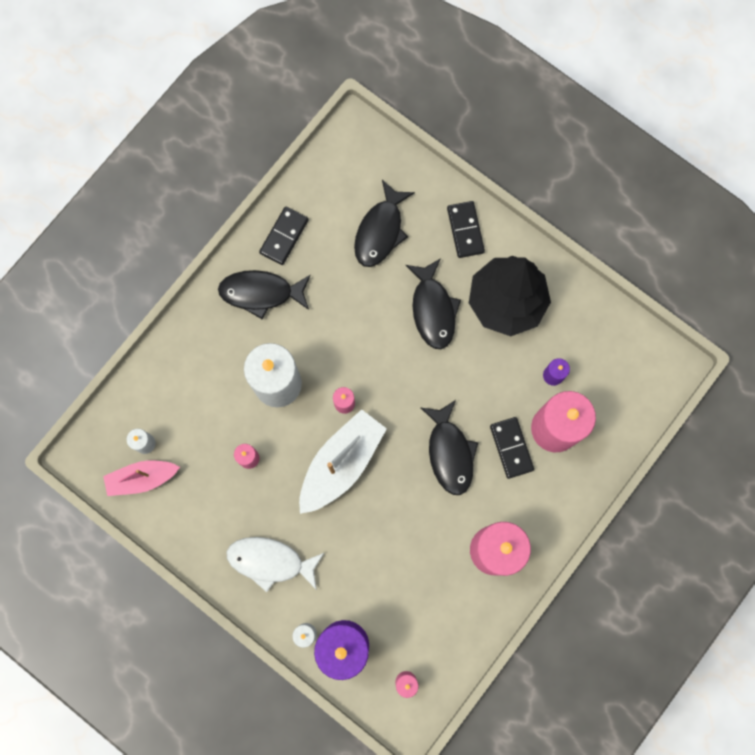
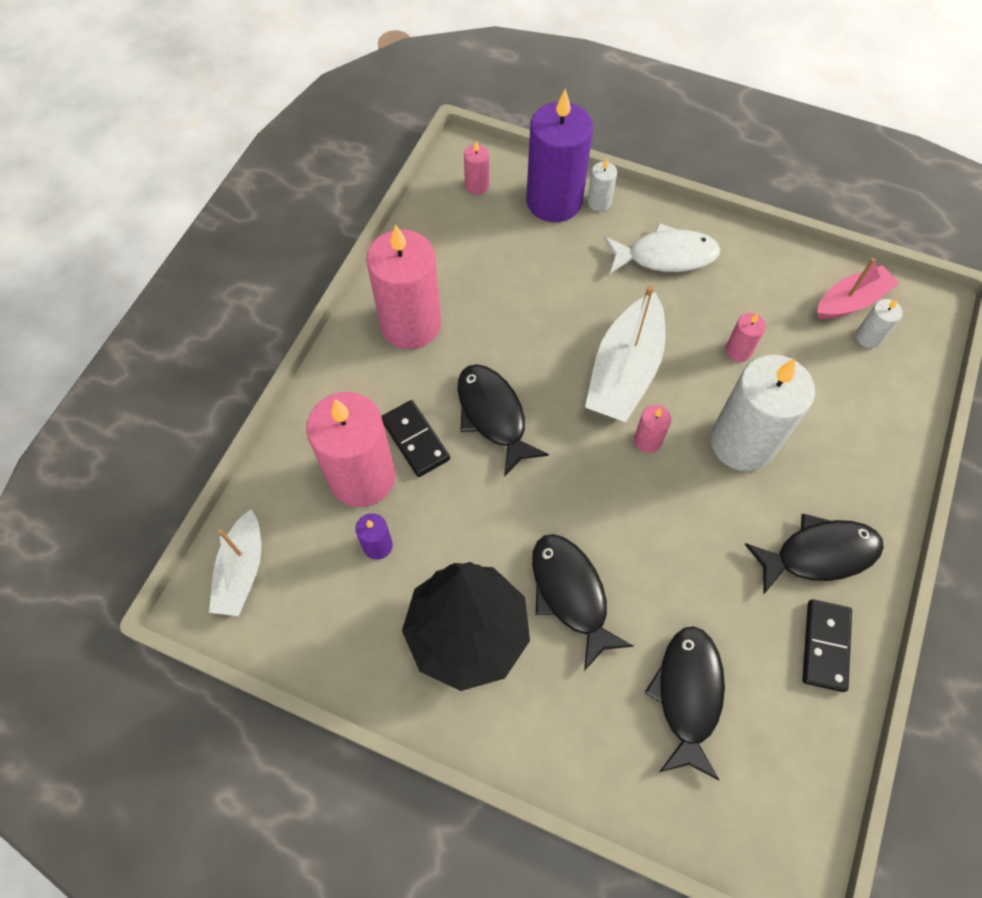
camera: 165 degrees right, 15 degrees down
black domino [447,201,485,258] -> none
none -> white boat [209,509,261,616]

